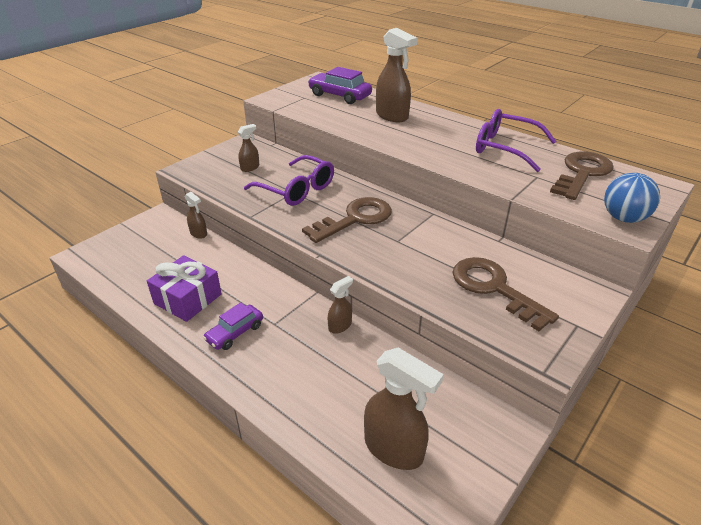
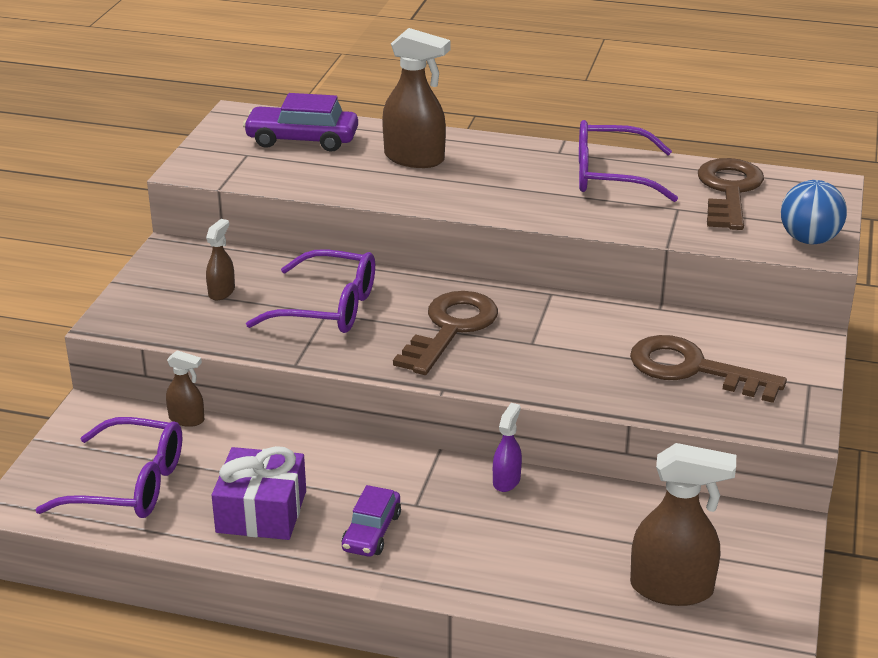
camera: 25 degrees left, 5 degrees down
brown spray bottle [328,276,353,334] -> purple spray bottle [493,403,522,492]
none -> purple glasses [35,417,182,518]

